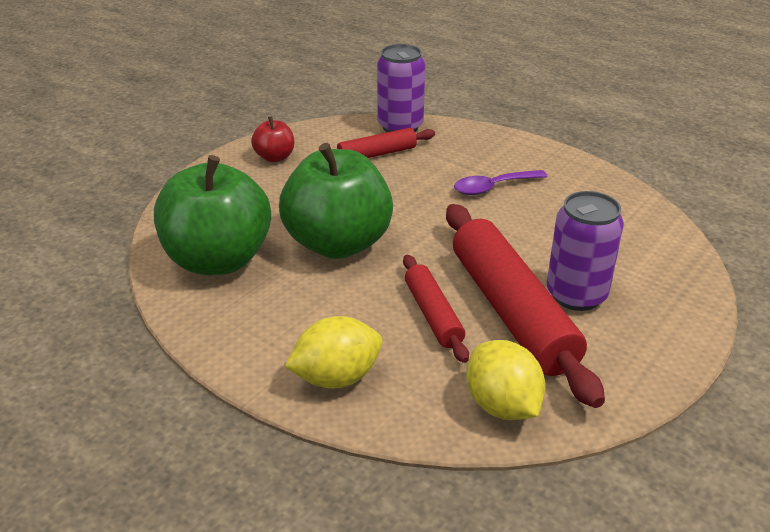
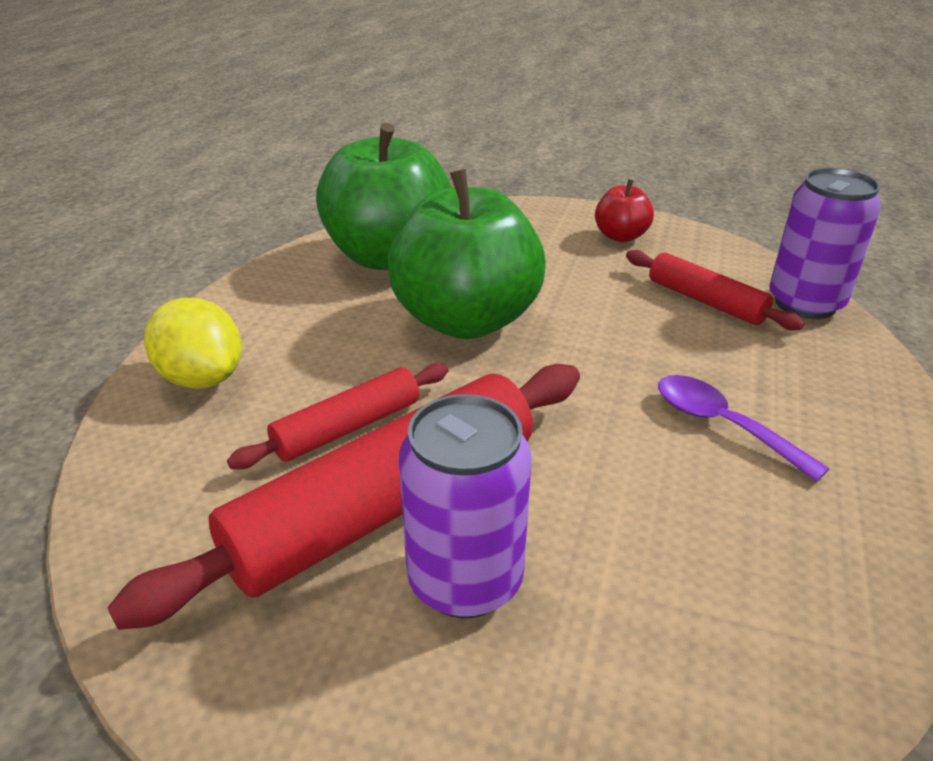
camera: 70 degrees right, 0 degrees up
yellow lemon [466,340,545,420] -> none

